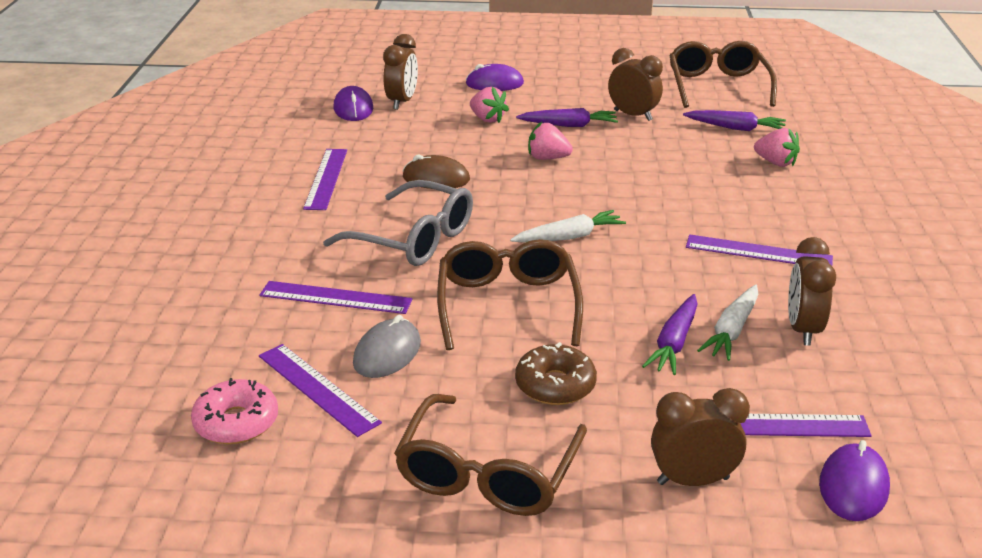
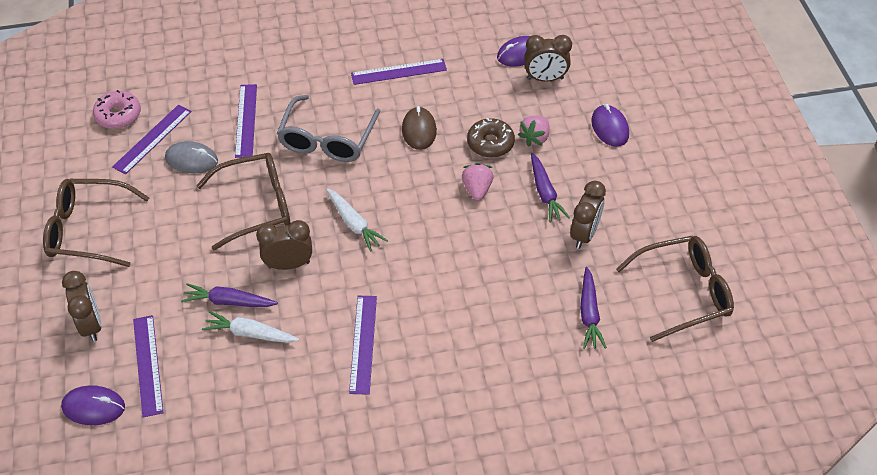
camera: 75 degrees right, 20 degrees up
brown donut [515,342,597,405] -> brown donut moved to [467,118,515,158]
pink strawberry [754,128,800,167] -> none
brown clock [788,237,836,346] -> brown clock moved to [256,220,312,270]

